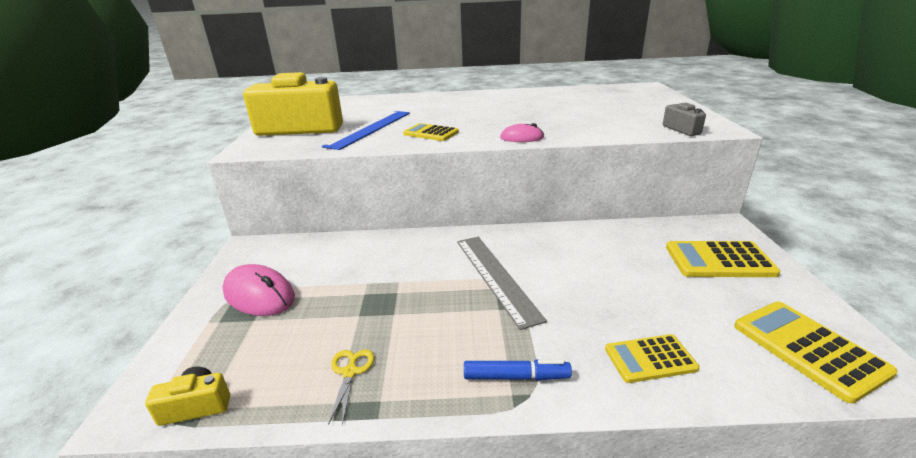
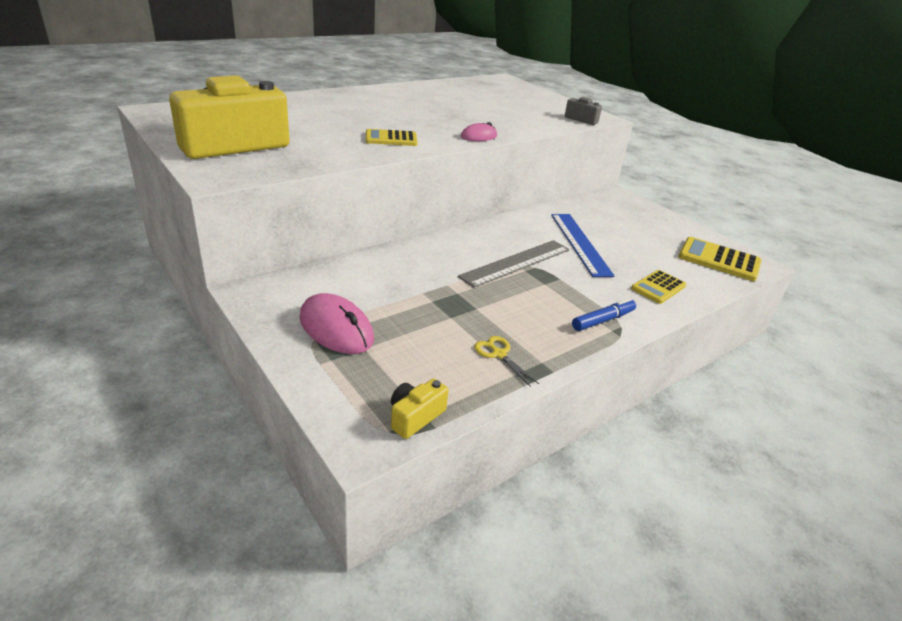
camera: 40 degrees left, 5 degrees up
pink mouse [223,264,295,316] -> pink mouse turned 45 degrees clockwise [300,293,374,354]
blue ruler [322,111,410,150] -> blue ruler moved to [551,214,614,277]
grey ruler [457,237,547,330] -> grey ruler turned 75 degrees counterclockwise [458,240,570,288]
yellow calculator [666,241,780,277] -> none

